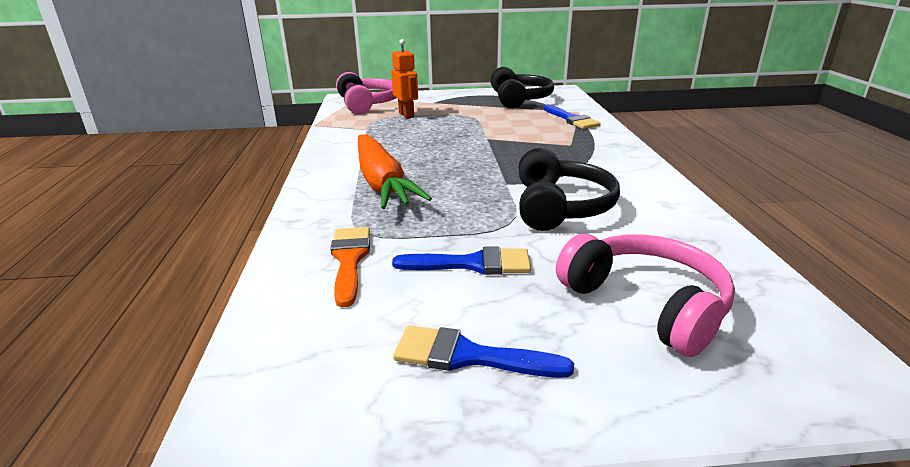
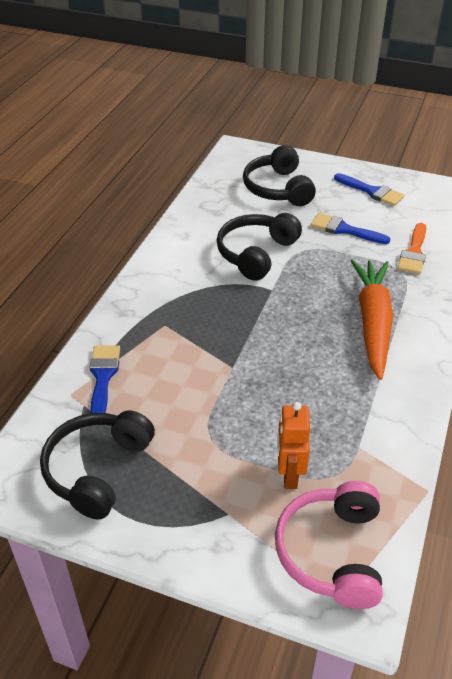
camera: 155 degrees left, 15 degrees up
pink headphones [556,234,735,357] -> black headphones [243,145,316,206]

